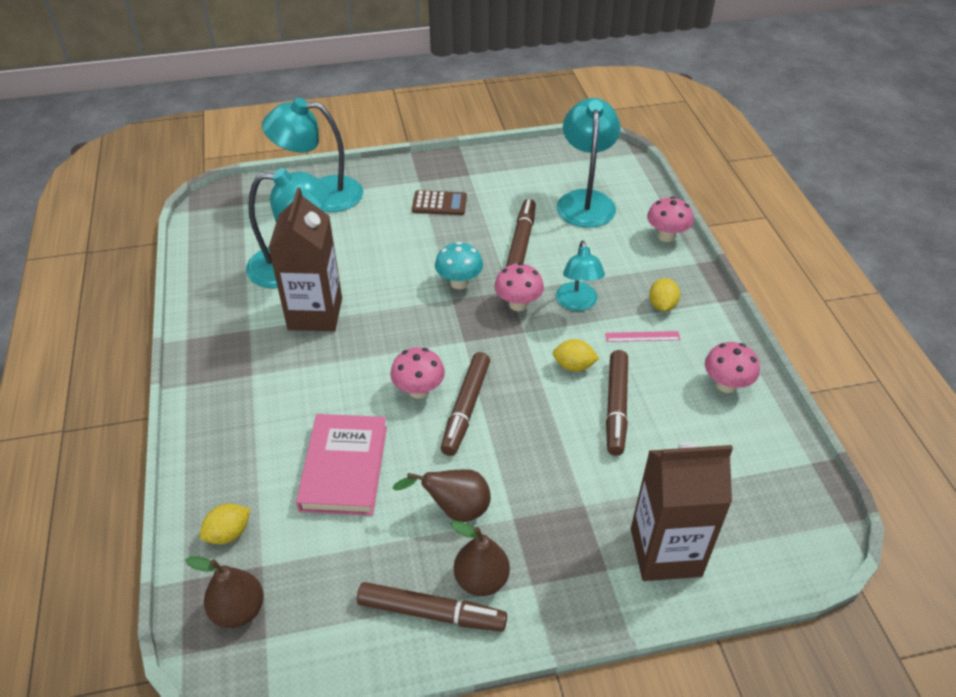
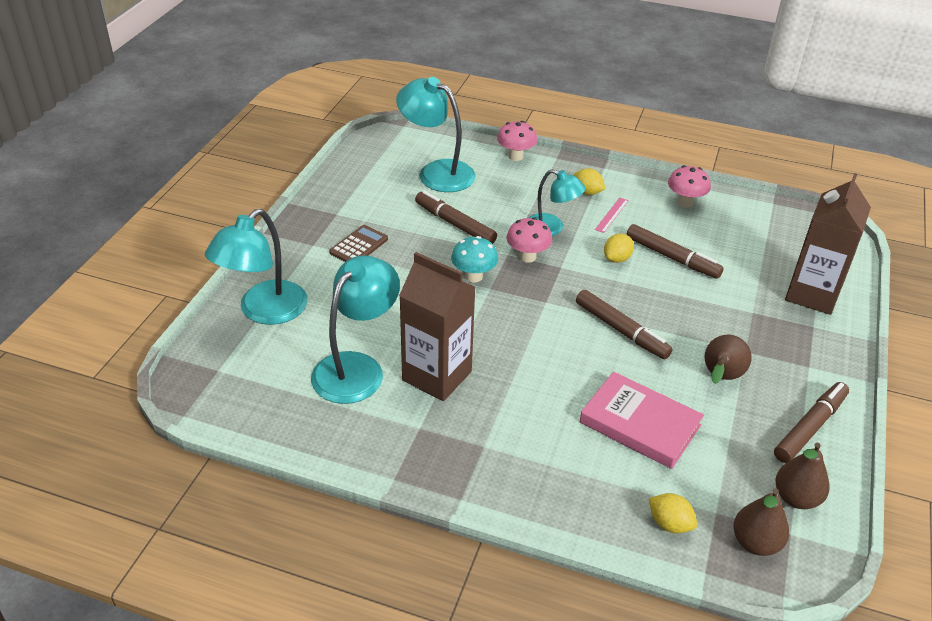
camera: 60 degrees left, 5 degrees down
yellow lemon [199,504,250,544] -> yellow lemon turned 45 degrees counterclockwise [649,493,697,533]
pink mushroom [390,347,445,399] -> none
brown pear [451,521,510,596] -> brown pear moved to [775,443,830,509]

